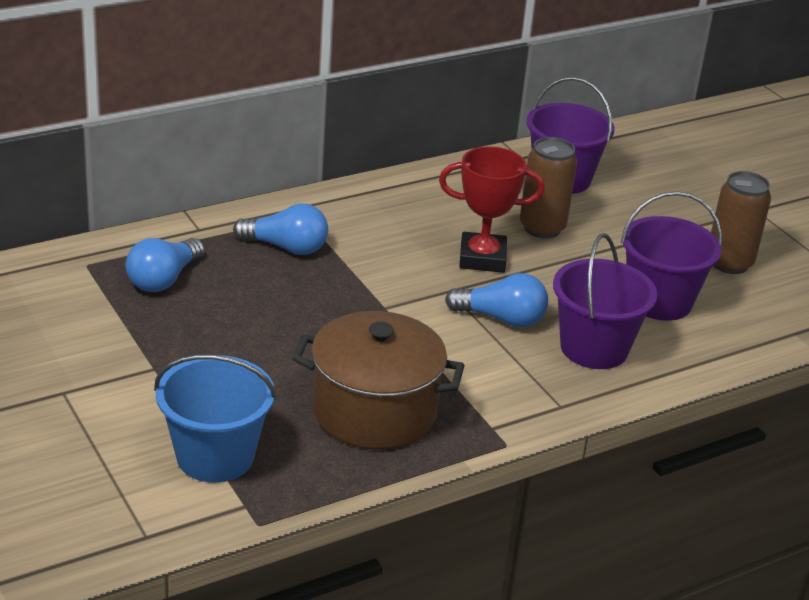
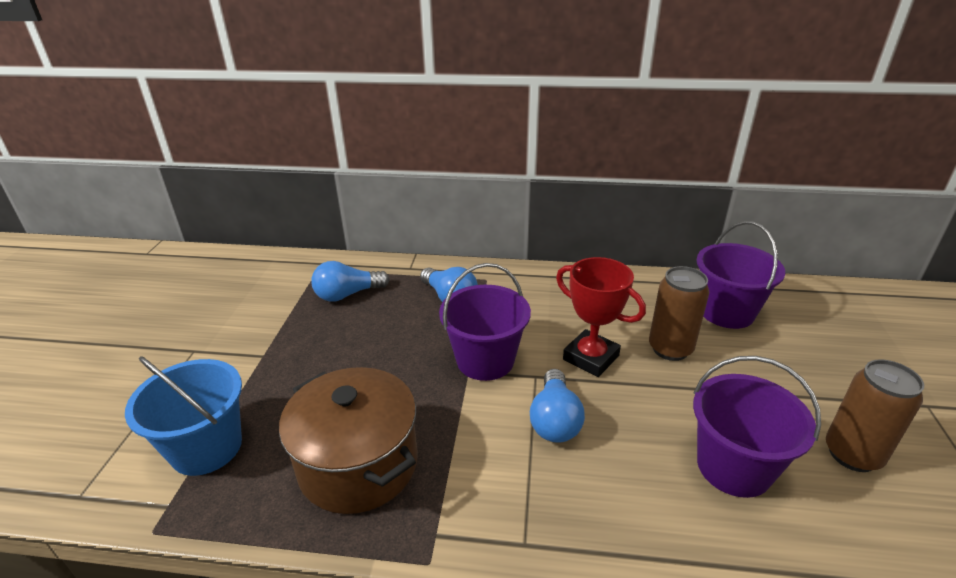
camera: 40 degrees right, 0 degrees up
blue light bulb [445,273,548,327] -> blue light bulb turned 45 degrees clockwise [530,369,585,443]
purple bucket [553,233,657,369] -> purple bucket moved to [439,263,531,381]

